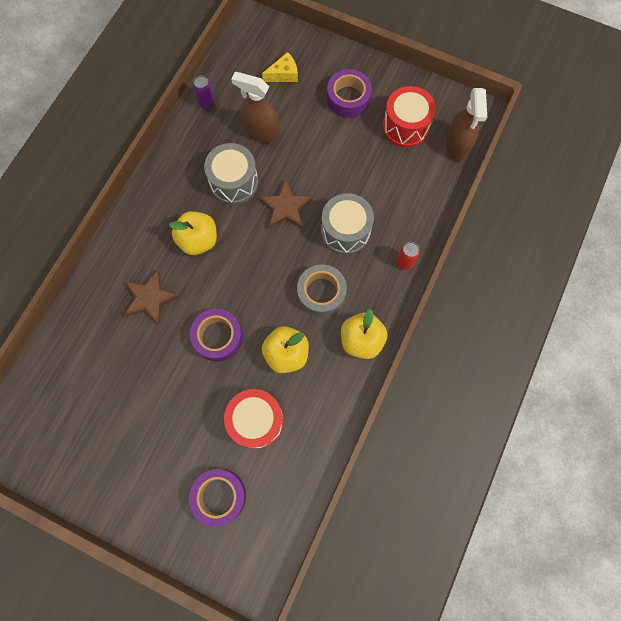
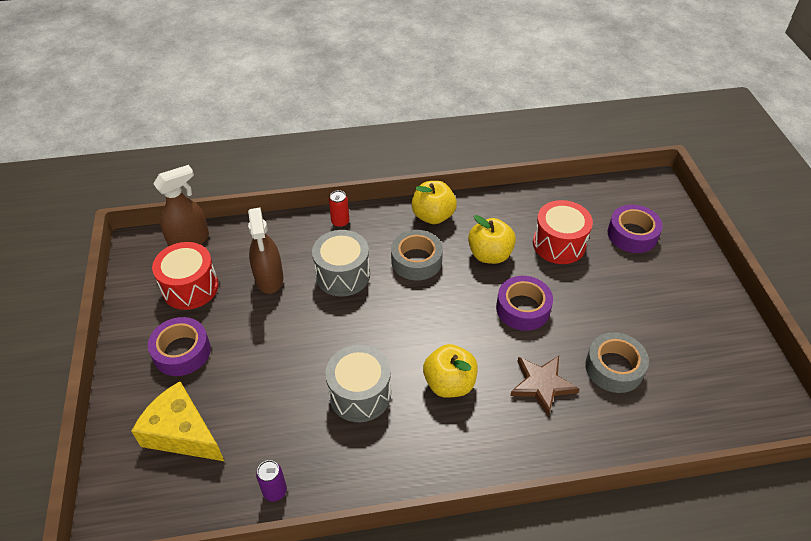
camera: 125 degrees left, 25 degrees down
brown spray bottle [231,72,280,143] -> brown spray bottle moved to [248,208,283,294]
brown star [259,180,313,229] -> none
yellow cheese [262,52,298,82] -> yellow cheese [131,381,224,461], size x1.75
none -> grey tape [585,332,649,393]

